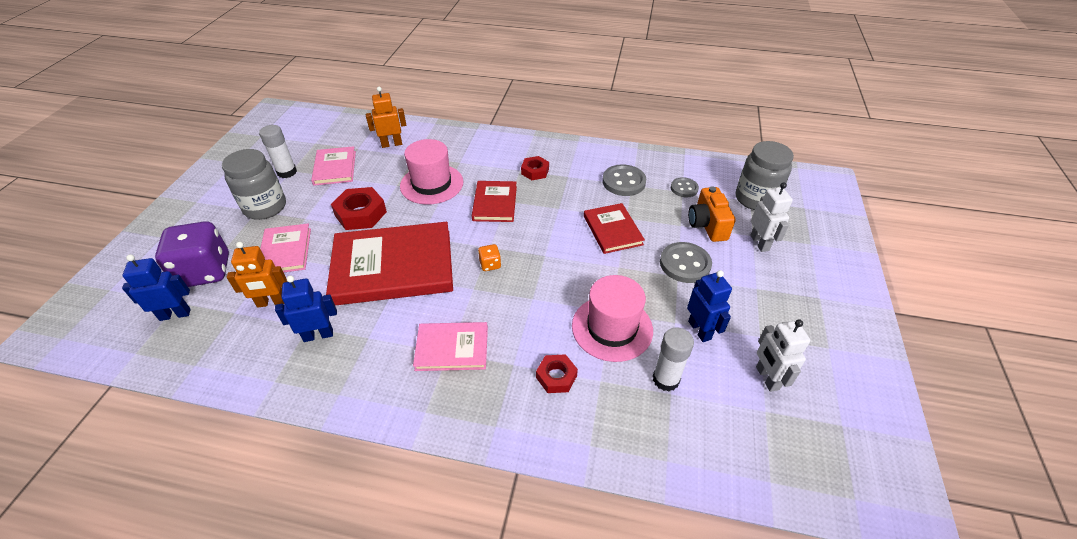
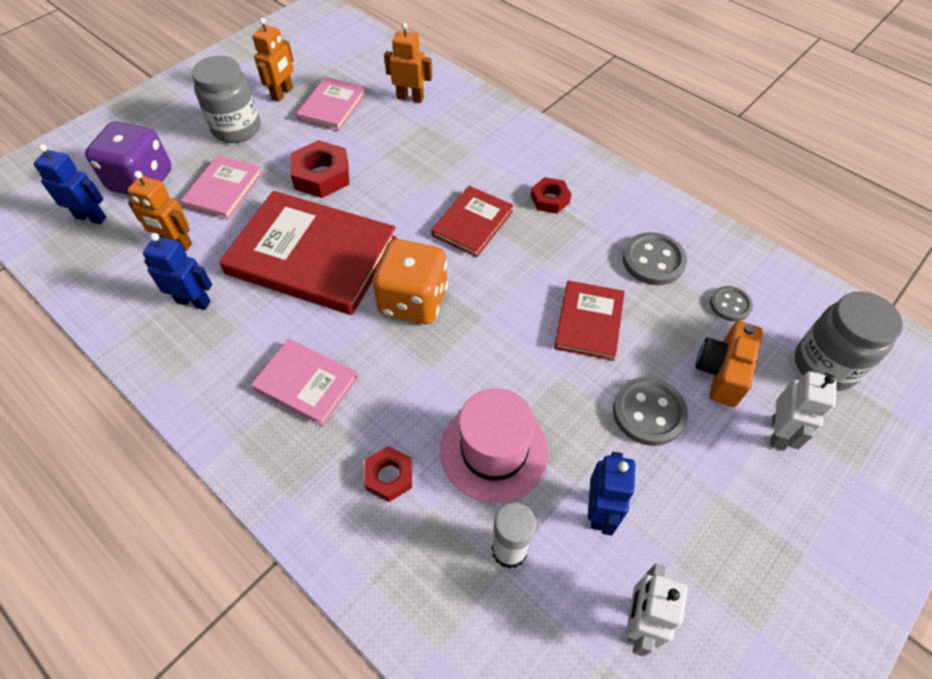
camera: 30 degrees right, 10 degrees up
white glue stick [259,125,297,178] -> orange robot [252,18,294,102]
pink hat [400,139,463,205] -> none
orange dice [478,244,501,271] -> orange dice [373,239,448,324], size x2.39

